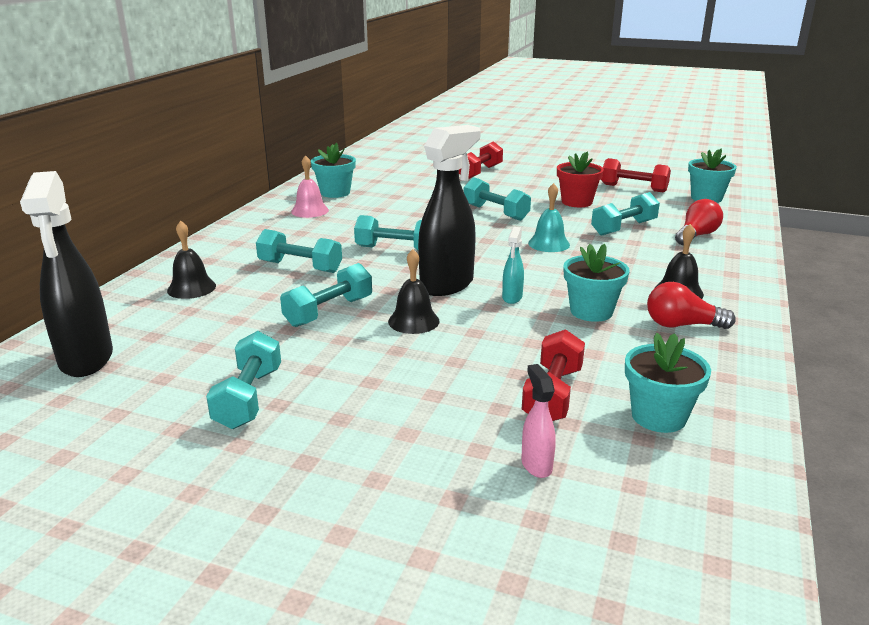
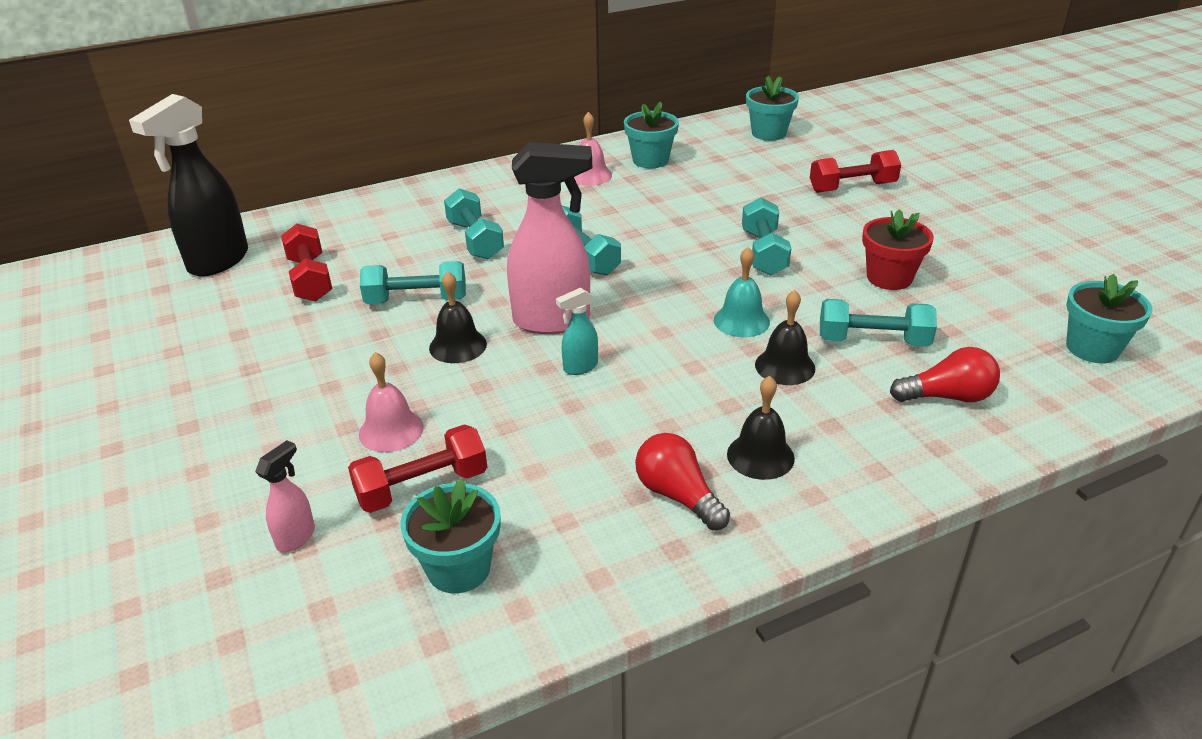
camera: 45 degrees right, 10 degrees up
black bell [167,220,216,299] -> black bell moved to [755,290,815,385]
turquoise dumbbell [206,331,281,429] -> none
black spray bottle [418,125,481,296] -> pink spray bottle [507,142,592,334]
turquoise flower pot [564,244,630,322] -> turquoise flower pot moved to [746,76,799,141]
red dumbbell [601,158,671,193] -> red dumbbell moved to [281,224,332,302]
none -> pink bell [359,352,424,452]

